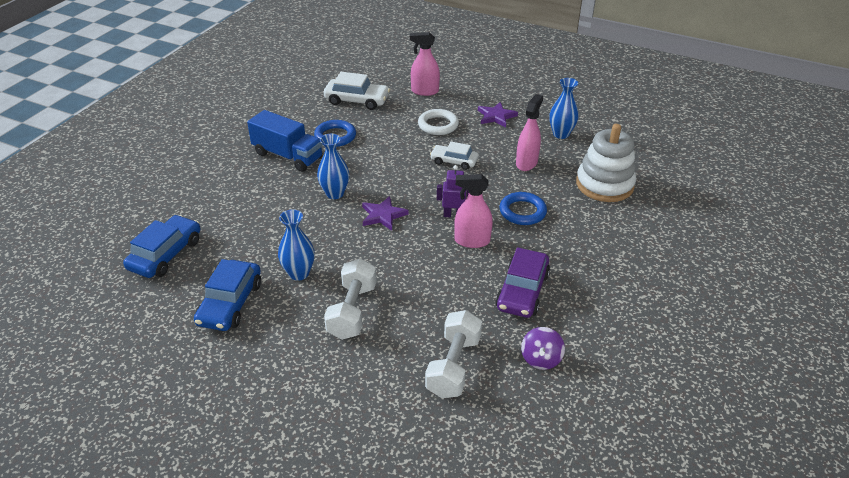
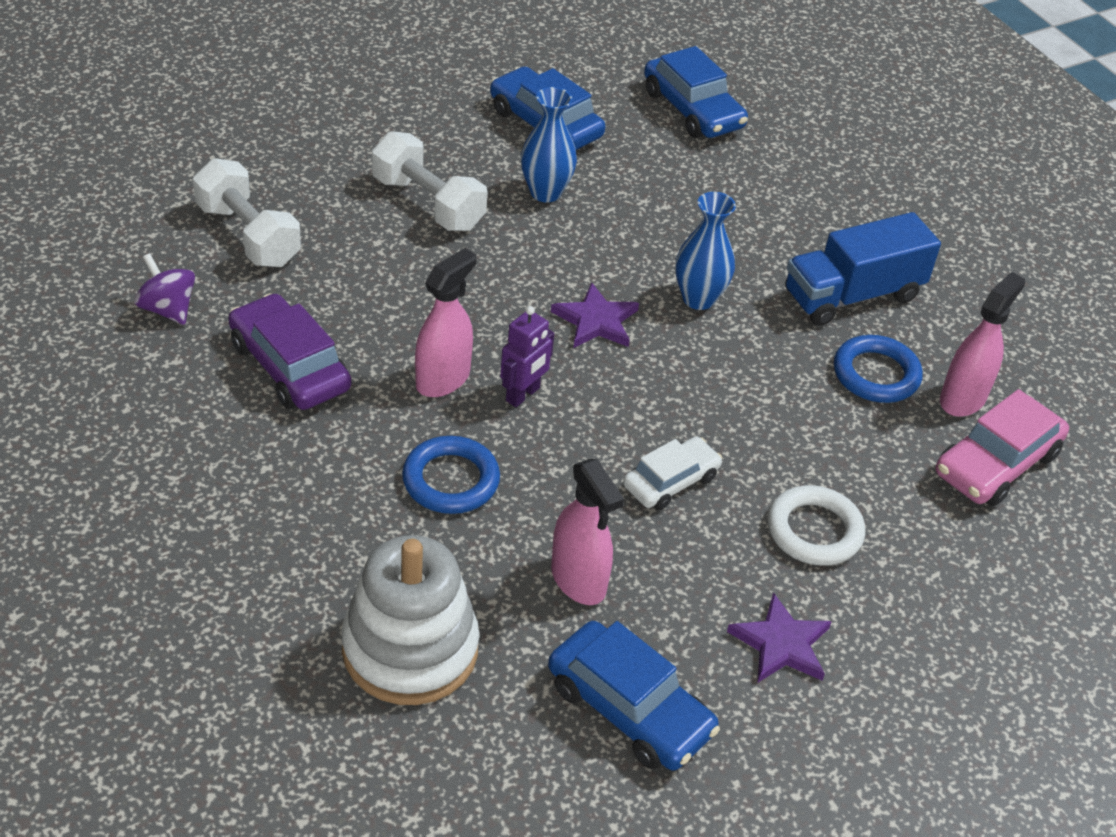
camera: 120 degrees right, 5 degrees up
white car [324,72,390,110] -> pink car [936,389,1069,506]
pink spray bottle [410,32,440,96] -> pink spray bottle moved to [940,272,1025,417]
blue vase [549,78,579,139] -> blue car [548,621,720,771]

